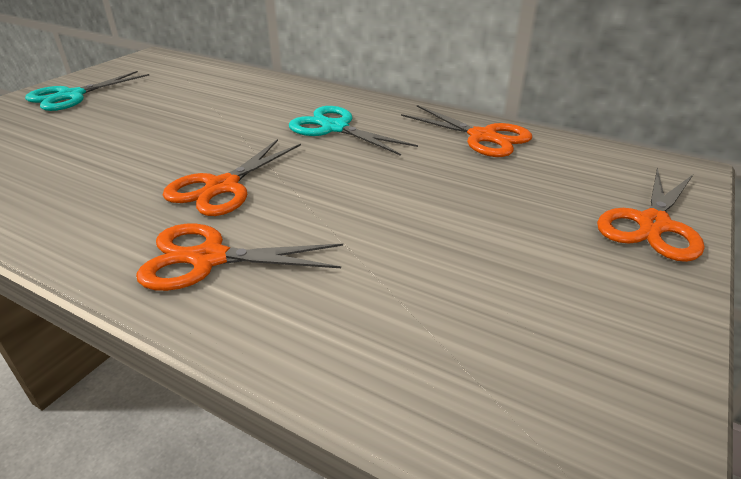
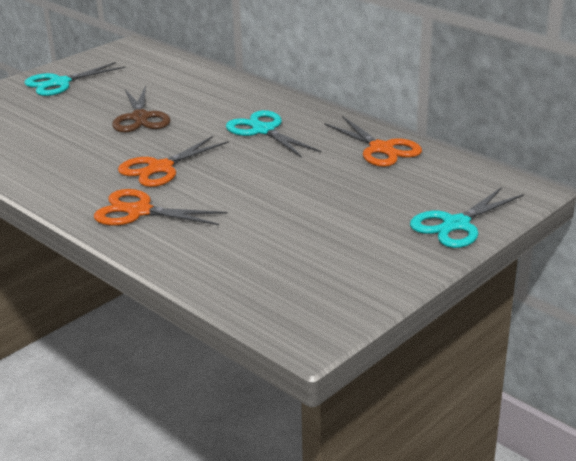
camera: 15 degrees right, 5 degrees down
orange scissors [597,167,704,262] -> turquoise scissors [410,187,524,248]
none -> brown scissors [112,85,170,132]

